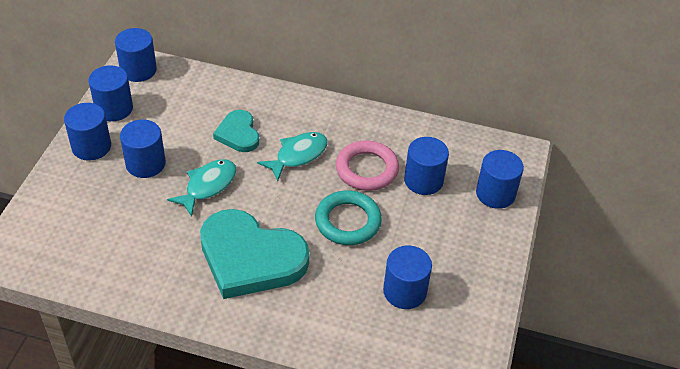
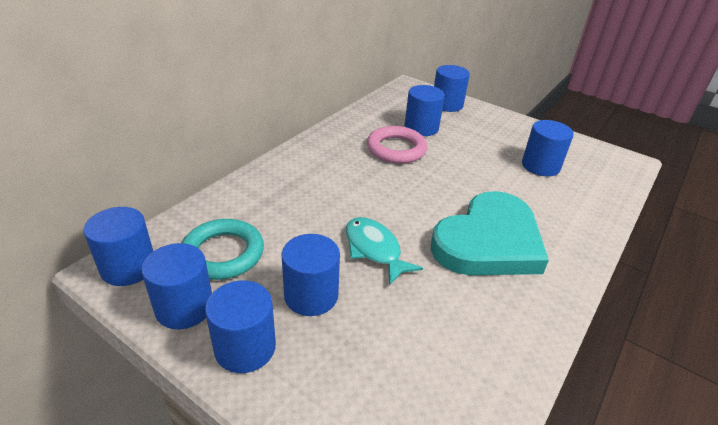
camera: 70 degrees left, 10 degrees down
turquoise heart [213,110,259,152] -> none
turquoise fish [257,132,328,182] -> none
turquoise ring [315,190,382,245] -> turquoise ring moved to [182,219,264,280]

